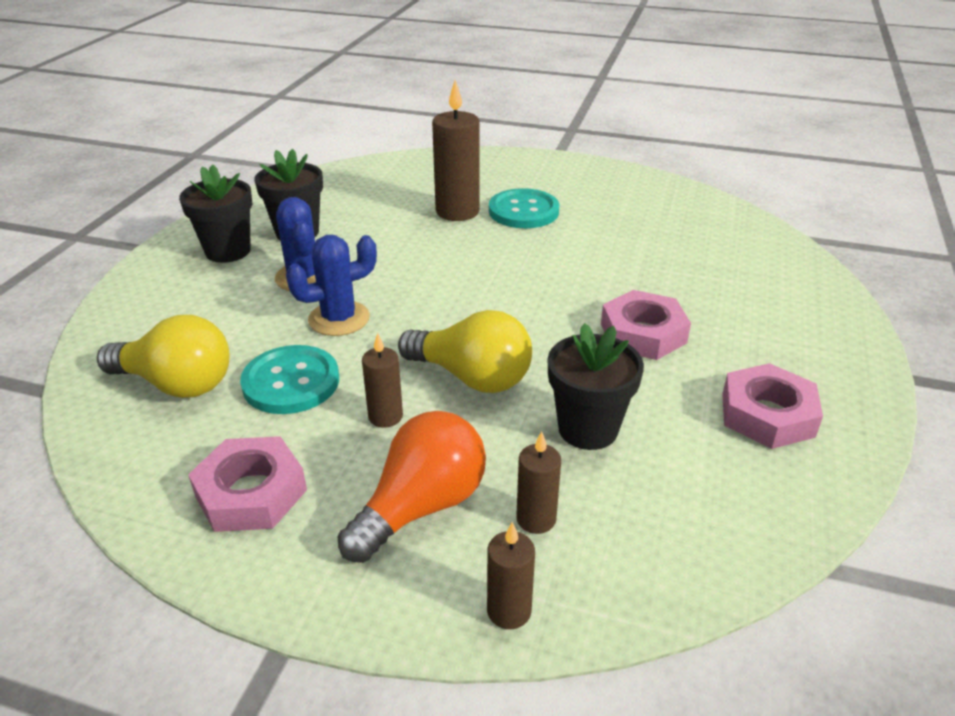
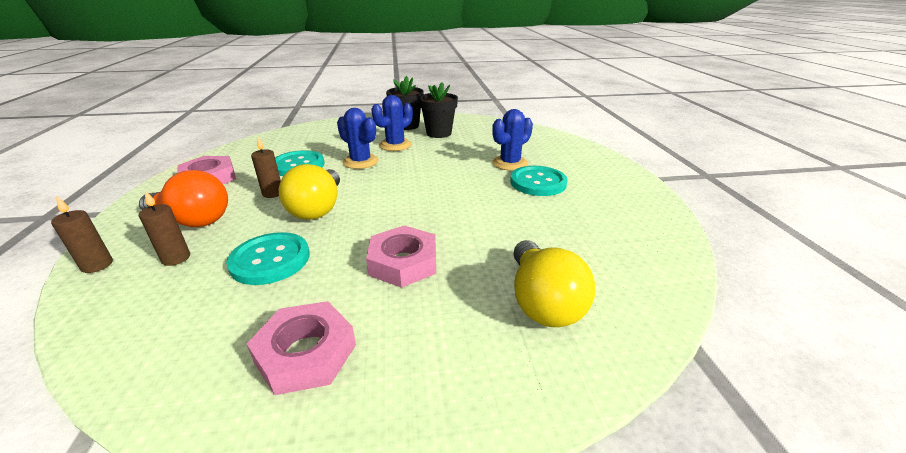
camera: 65 degrees right, 5 degrees down
yellow light bulb [97,315,230,398] -> yellow light bulb moved to [513,240,596,327]
brown candle [432,80,480,221] -> blue cactus [492,109,533,171]
black flower pot [548,323,644,450] -> turquoise button [226,232,310,285]

